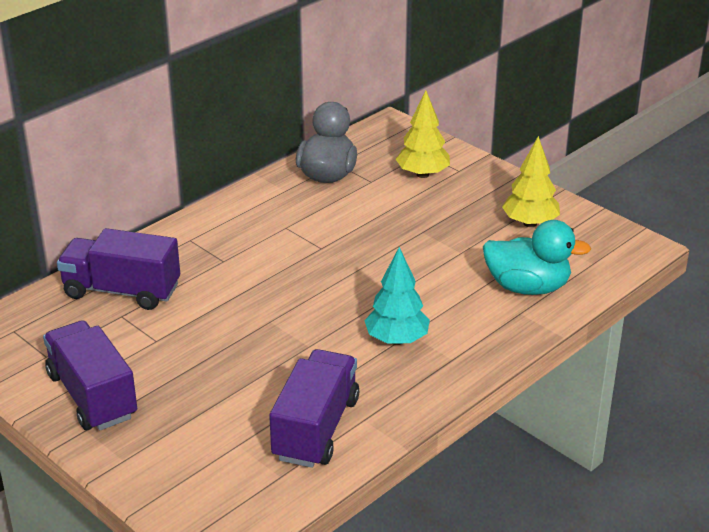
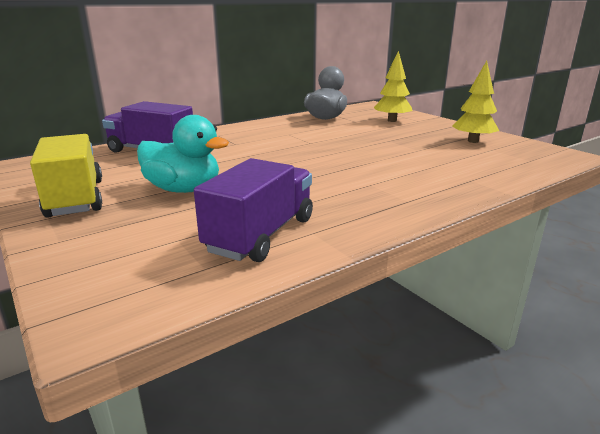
camera: 10 degrees right, 10 degrees down
purple truck [43,320,137,431] -> yellow truck [30,134,102,218]
turquoise tree [364,247,430,345] -> none
turquoise duck [483,220,591,295] -> turquoise duck moved to [137,115,229,193]

